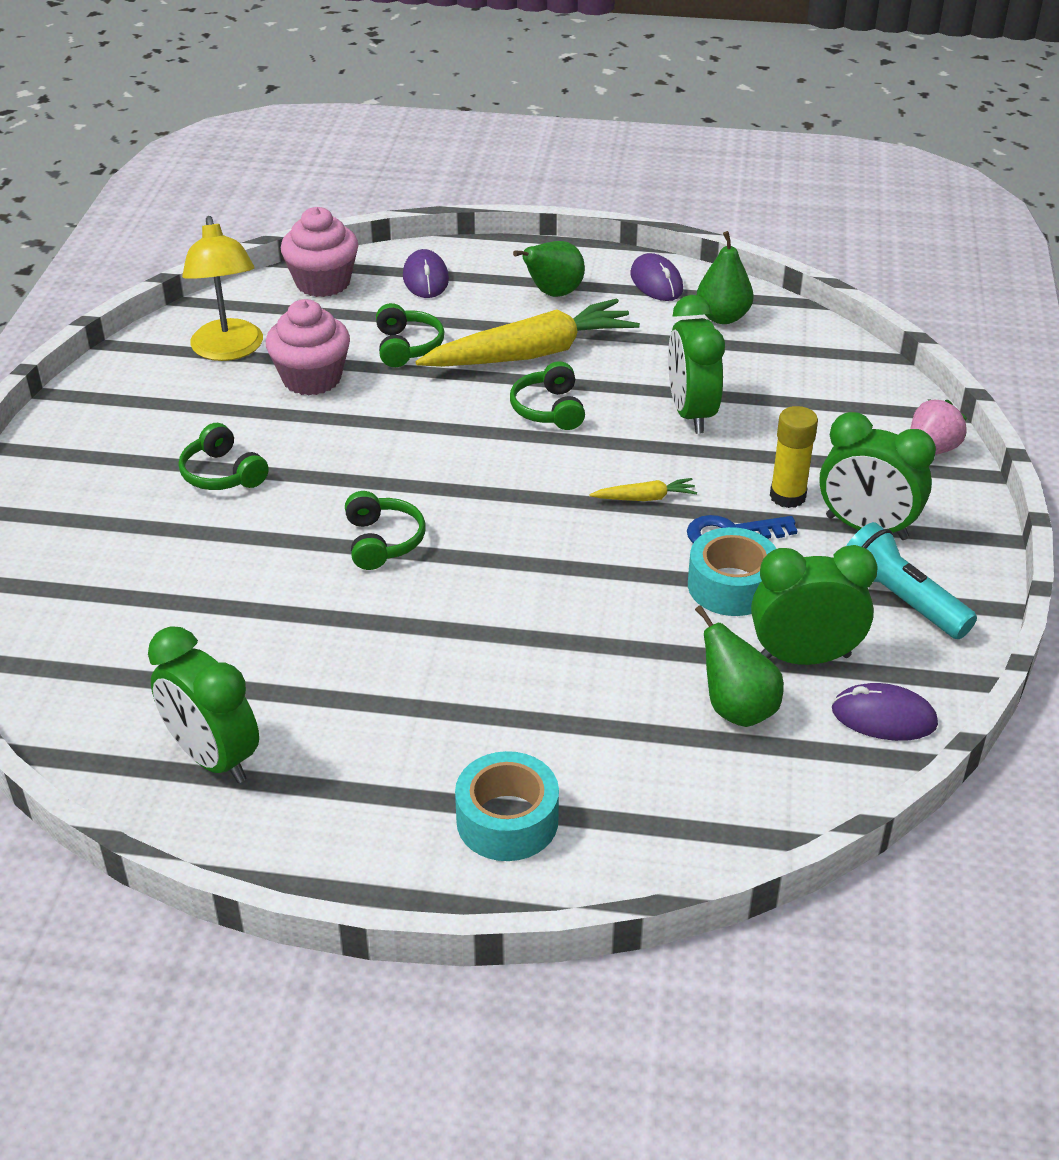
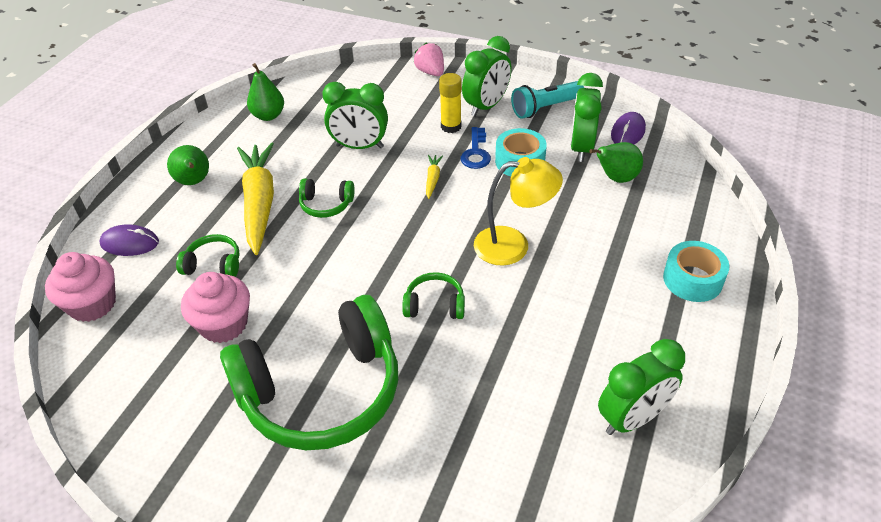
camera: 75 degrees left, 5 degrees up
green headphones [179,423,269,490] -> green headphones [220,295,398,450], size x2.44
yellow lamp [182,216,263,361] -> yellow lamp moved to [474,157,563,266]
purple mouse [631,253,683,301] -> none

